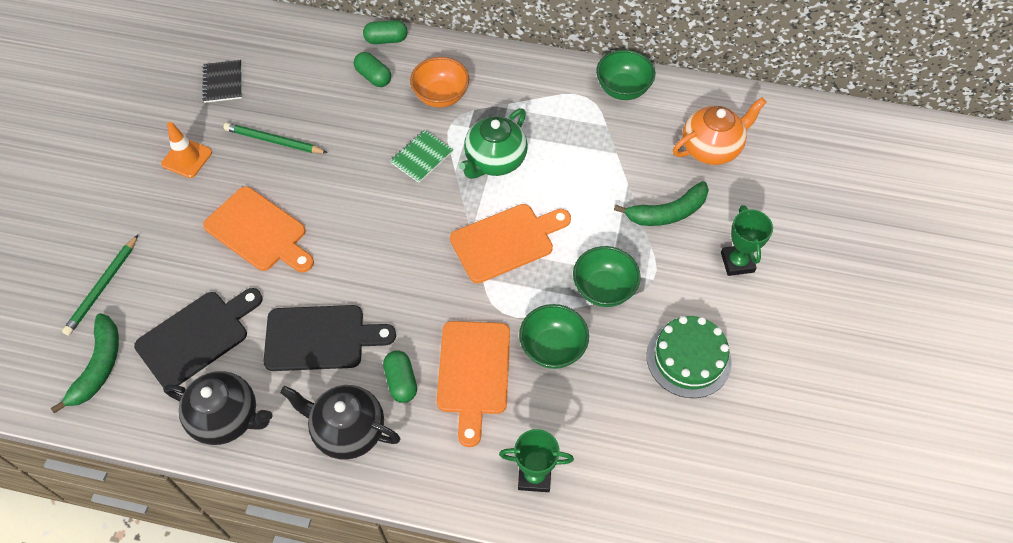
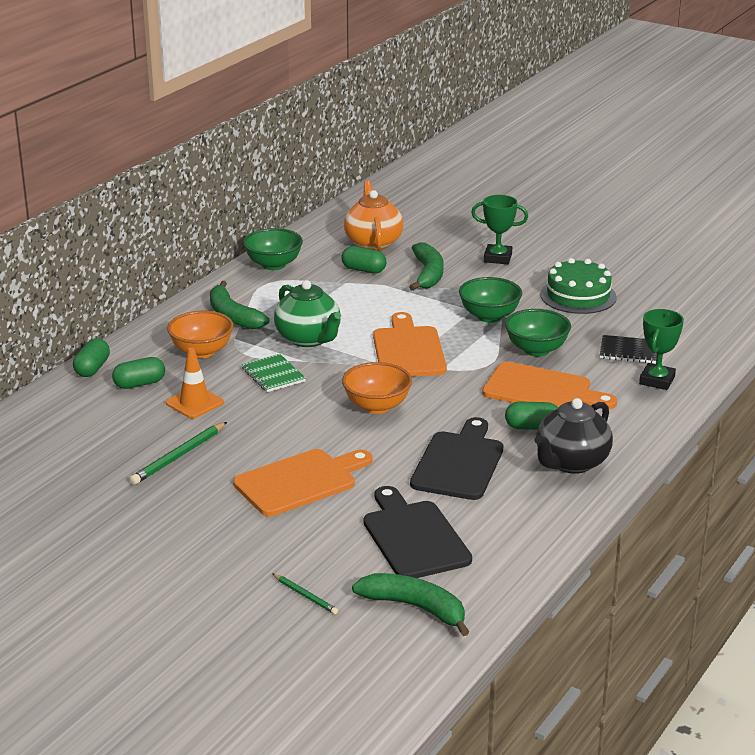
camera: 70 degrees left, 30 degrees down
green pencil [62,235,138,336] -> green pencil [273,574,338,614], size x0.58
orange traffic cone [161,122,212,178] -> orange traffic cone moved to [166,347,224,418]
black teapot [163,371,272,445] -> none
black notebook [202,60,242,103] -> black notebook moved to [600,335,657,363]
none -> green banana [210,281,269,329]
none -> green capsule [341,246,386,274]
none -> orange bowl [342,362,412,414]

